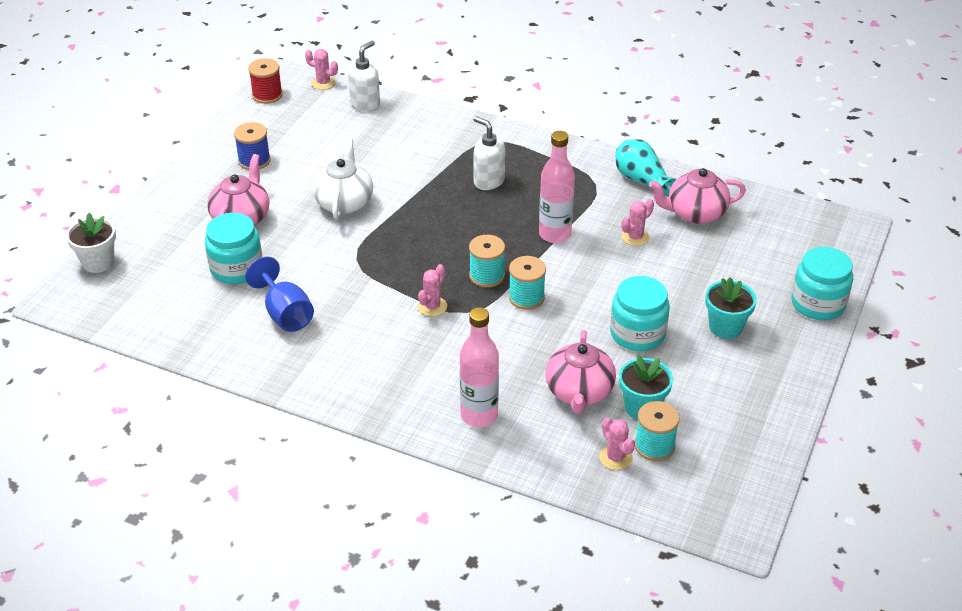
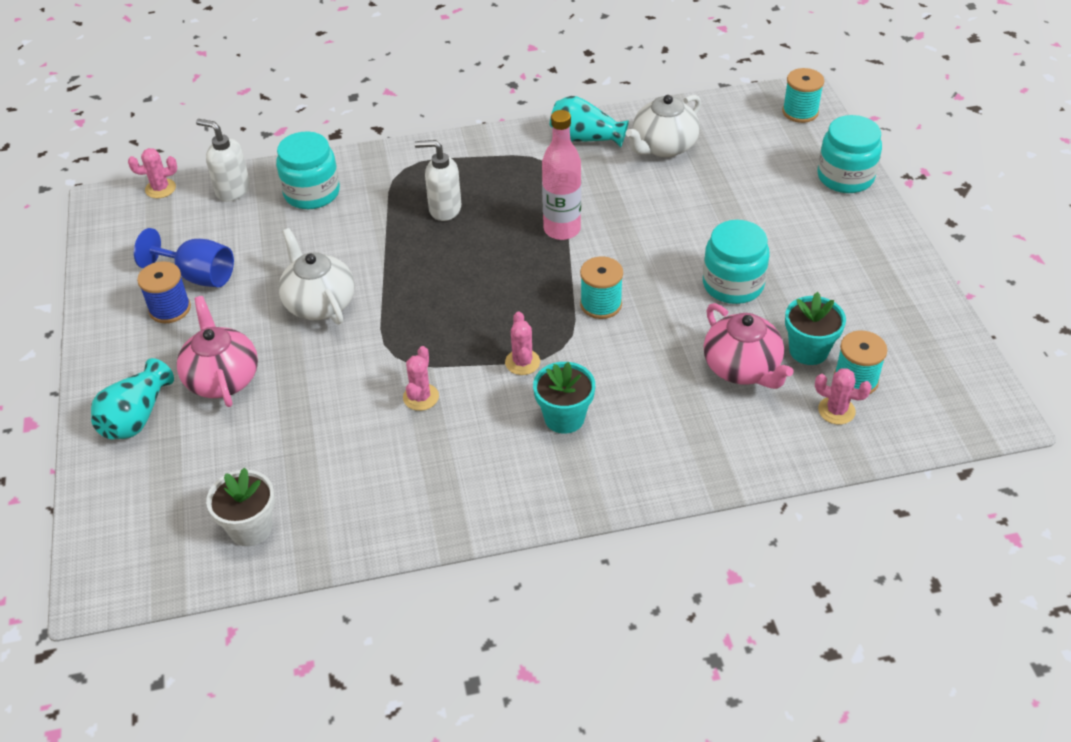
camera: 35 degrees left, 5 degrees up
white flower pot [66,213,116,273] -> white flower pot moved to [206,468,275,546]
turquoise jar [205,213,262,284] -> turquoise jar moved to [276,131,340,209]
blue goblet [245,257,314,332] -> blue goblet moved to [134,228,234,287]
red spool [248,59,283,104] -> none
white soap dispenser [348,41,380,112] -> white soap dispenser turned 60 degrees counterclockwise [196,119,250,201]
pink bottle [460,307,499,427] -> none
turquoise spool [469,235,505,288] -> turquoise spool moved to [782,68,824,123]
pink cactus [621,199,654,246] -> pink cactus moved to [403,346,439,411]
pink teapot [649,168,746,224] -> white teapot [626,95,701,157]
turquoise flower pot [705,277,757,339] -> turquoise flower pot moved to [533,362,595,434]
none -> turquoise vase [91,358,174,439]

